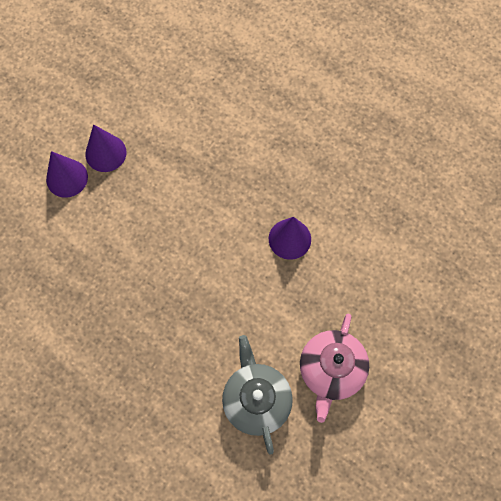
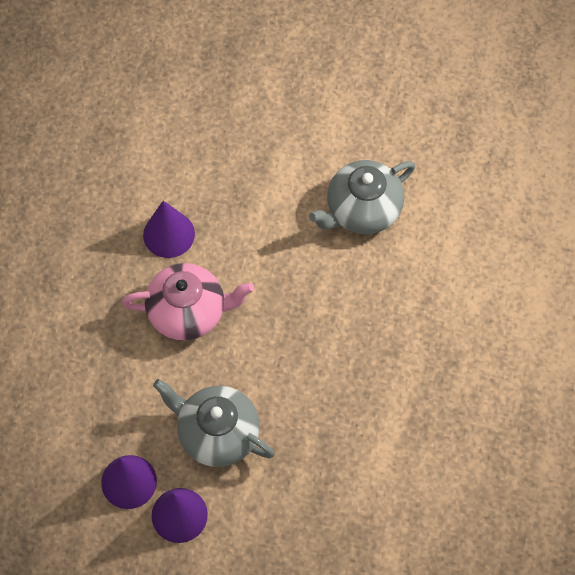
camera: 110 degrees left, 5 degrees down
pink teapot [300,314,369,423] -> pink teapot moved to [122,263,254,341]
none -> grey teapot [153,379,275,467]

